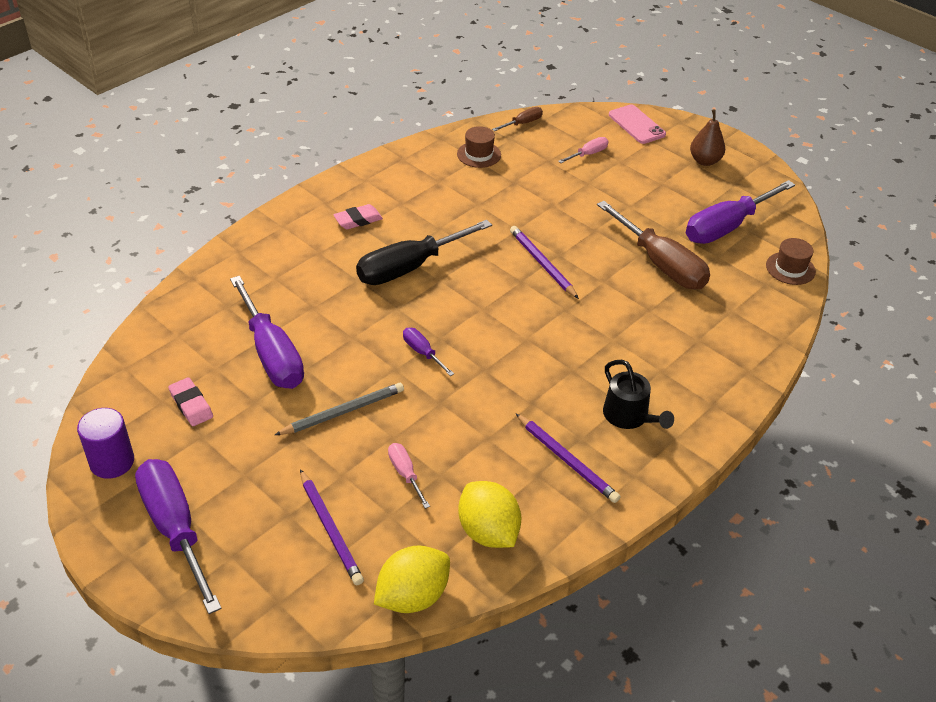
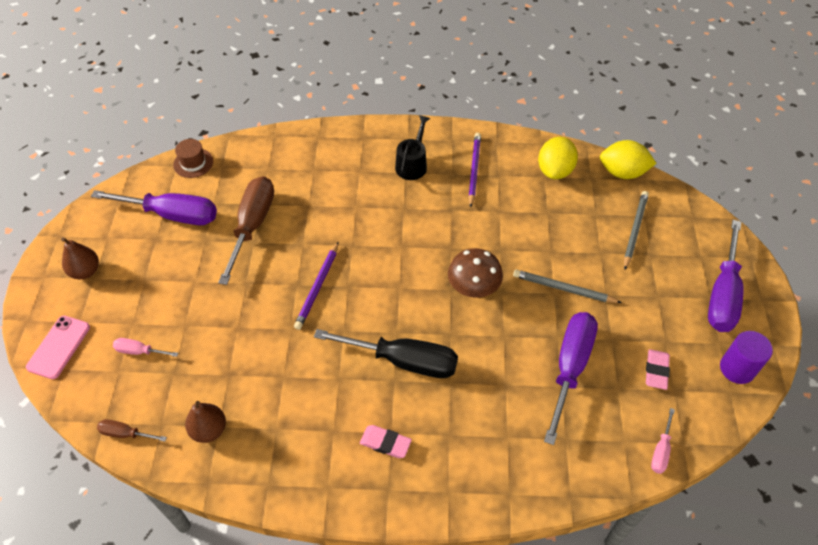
camera: 130 degrees left, 10 degrees up
purple pencil [300,469,364,585] -> grey pencil [624,191,649,270]
pink screwdriver [388,443,430,509] -> pink screwdriver moved to [651,408,675,474]
purple screwdriver [403,328,454,376] -> brown mushroom [448,248,503,298]
brown hat [457,126,501,168] -> brown pear [185,401,226,443]

